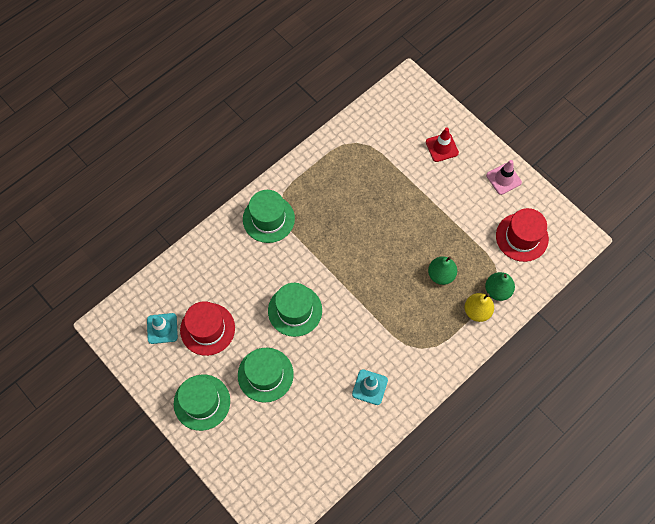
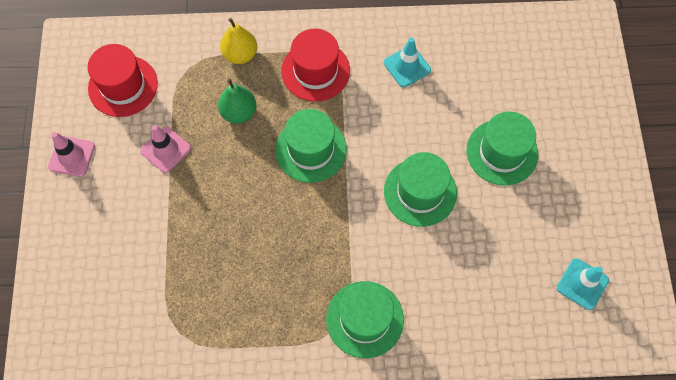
camera: 140 degrees left, 0 degrees up
green hat [174,375,230,431] -> green hat moved to [275,109,347,183]
red hat [180,301,235,356] -> red hat moved to [282,29,350,101]
red traffic cone [426,128,459,162] -> none
green pear [485,272,515,301] -> none
none -> pink traffic cone [140,125,191,173]

